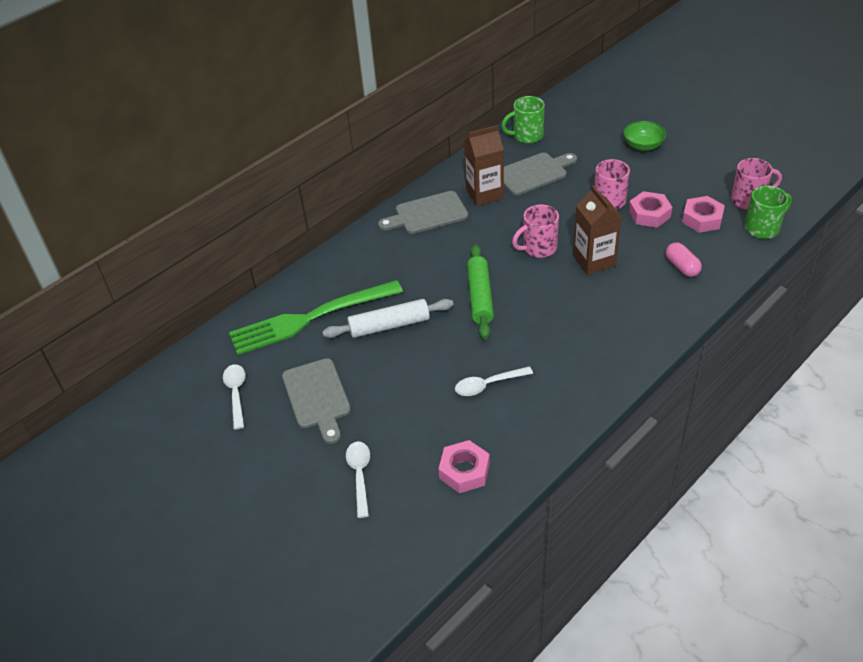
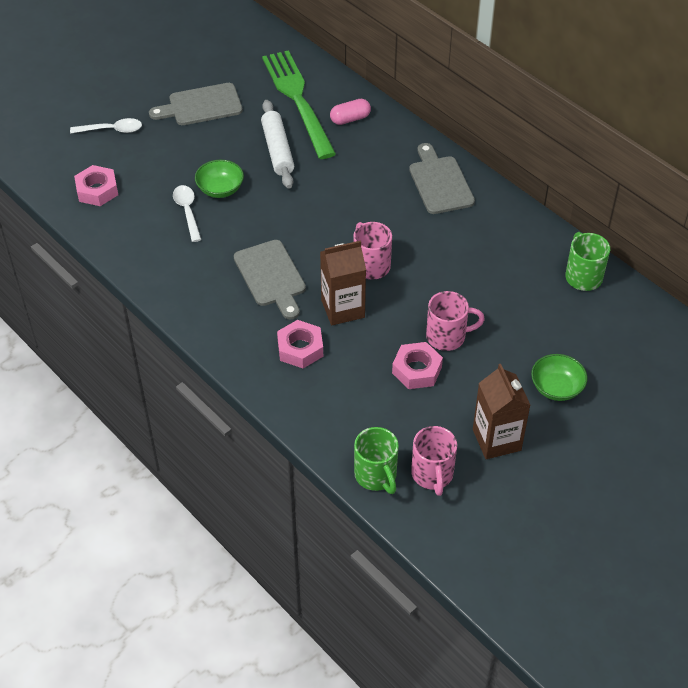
camera: 90 degrees right, 5 degrees up
white spoon [223,364,245,430] -> none
brown carton [464,125,504,206] -> brown carton moved to [473,364,530,459]
green rolling pin [467,244,494,339] -> none
grey cutting board [504,153,577,195] -> grey cutting board moved to [234,240,306,320]
pink capsule [666,242,702,277] -> pink capsule moved to [330,99,371,125]
pink nut [682,196,725,233] -> pink nut moved to [277,320,323,368]
none -> green bowl [195,160,244,198]

